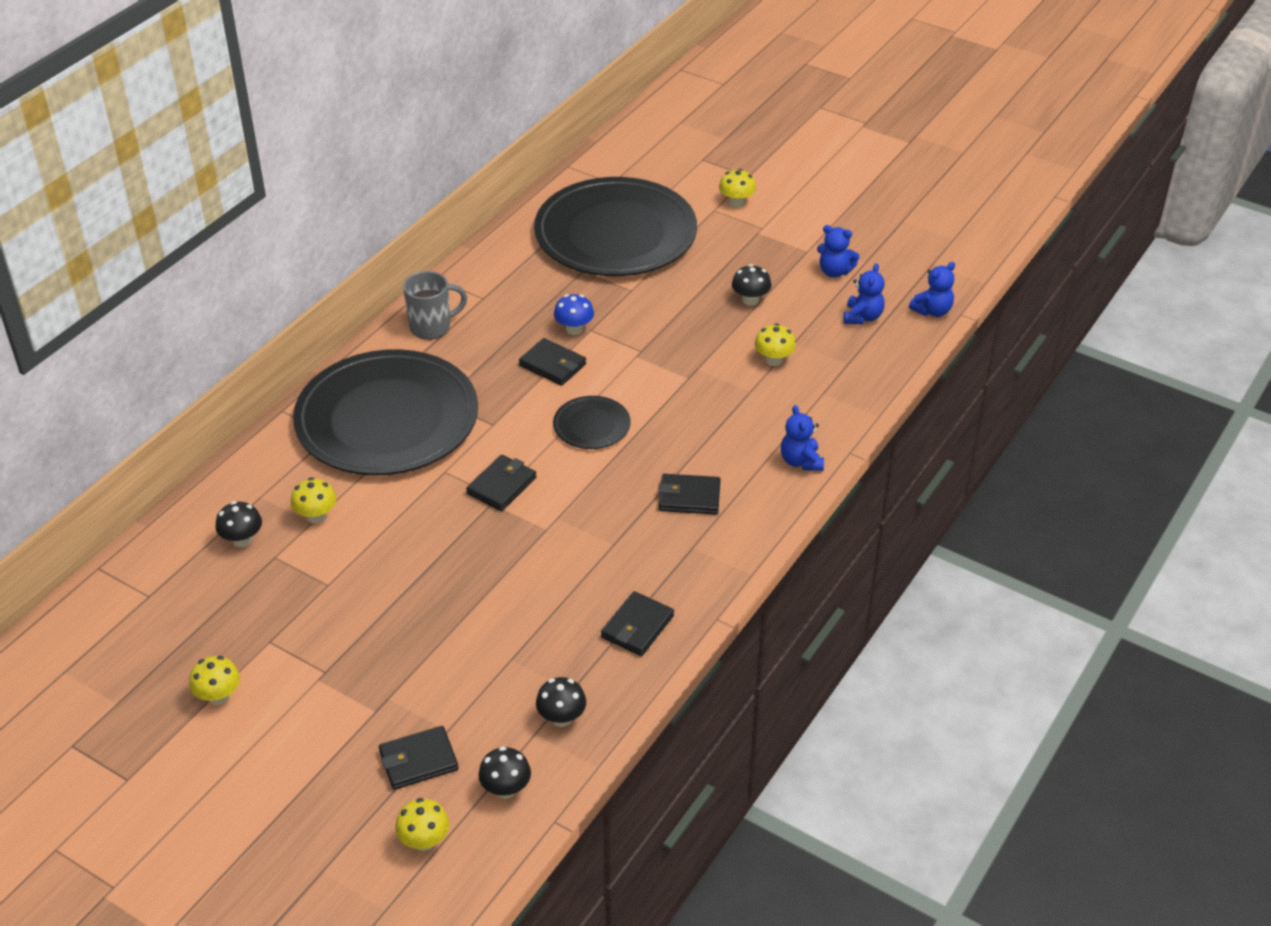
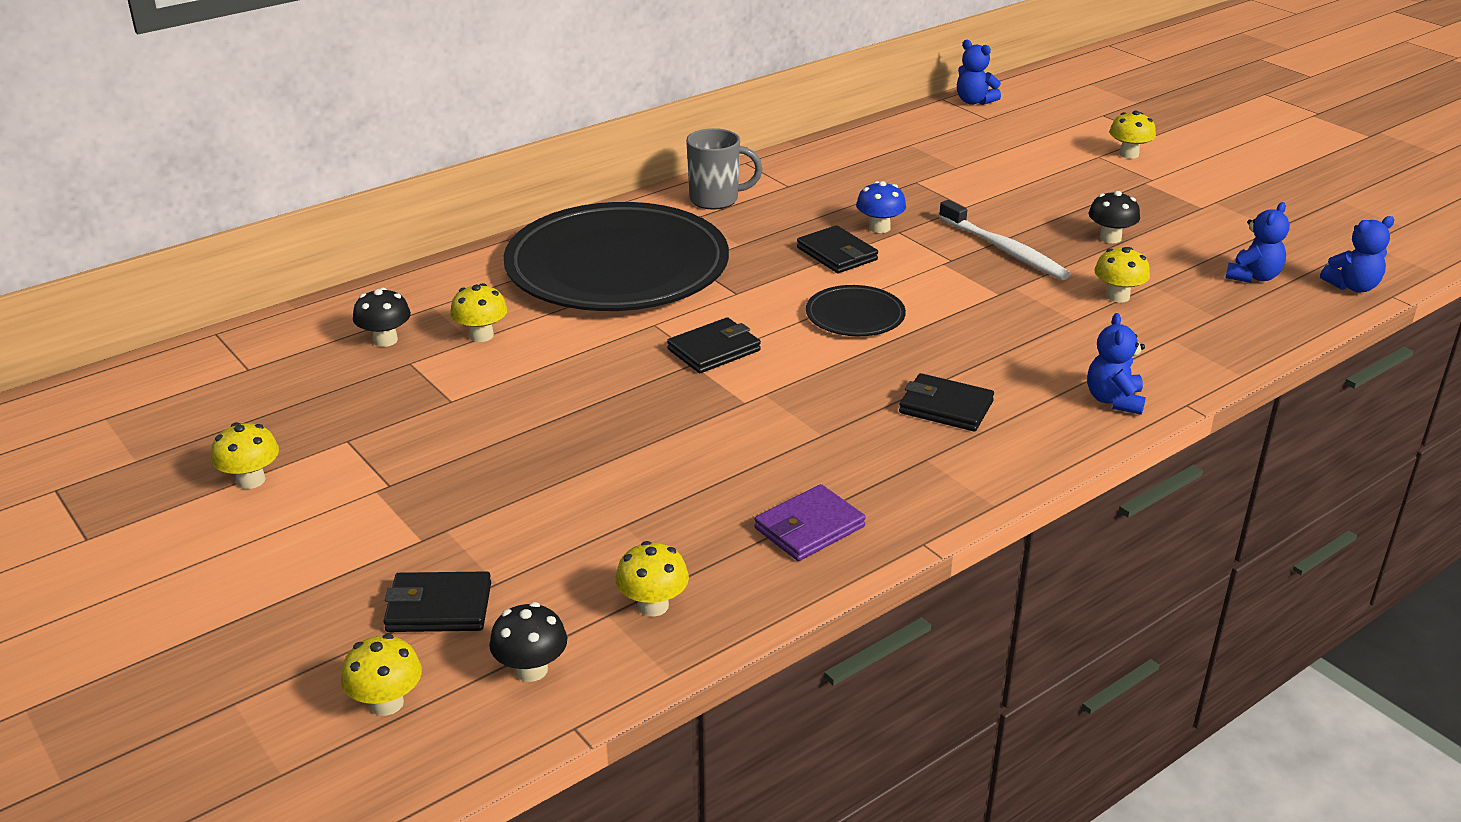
camera: 20 degrees right, 10 degrees down
black plate [534,177,697,276] -> none
black mushroom [536,677,586,727] -> yellow mushroom [615,541,689,617]
black wallet [601,591,674,656] -> purple wallet [754,484,866,561]
blue teddy bear [817,225,860,278] -> blue teddy bear moved to [957,40,1001,105]
none -> white toothbrush [939,200,1071,280]

